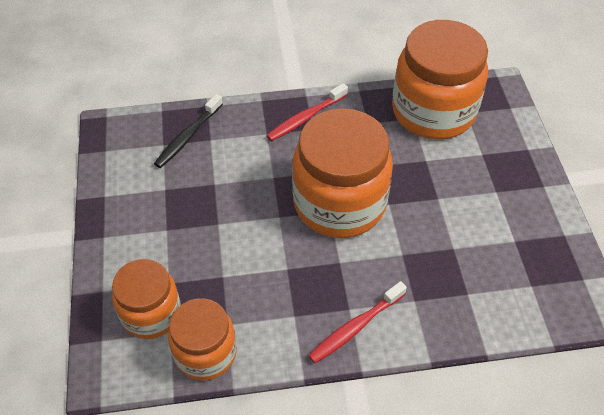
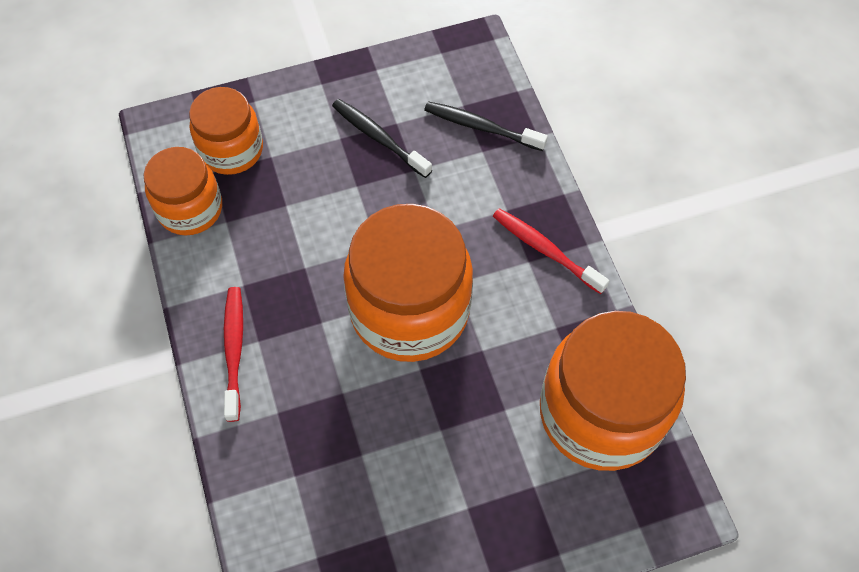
camera: 80 degrees right, 10 degrees up
red toothbrush [308,281,407,363] -> red toothbrush turned 45 degrees clockwise [224,287,243,422]
none -> black toothbrush [332,99,432,178]

